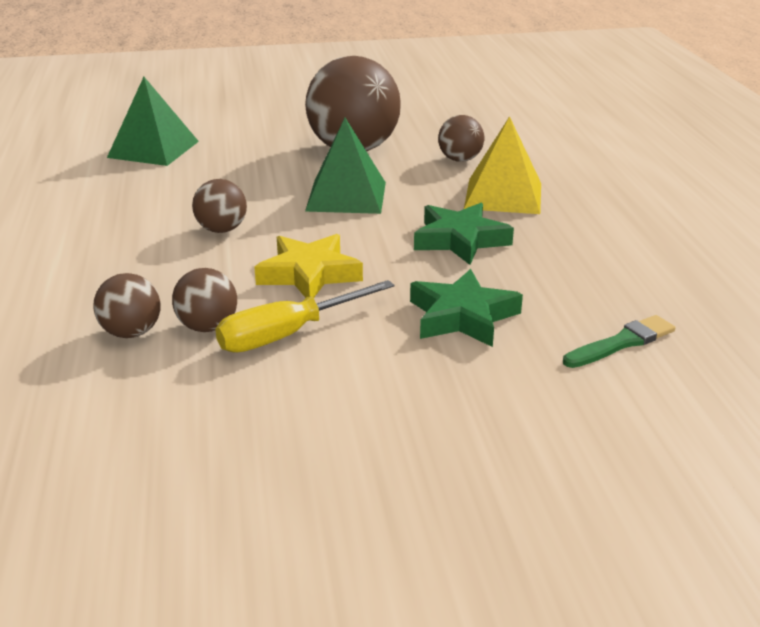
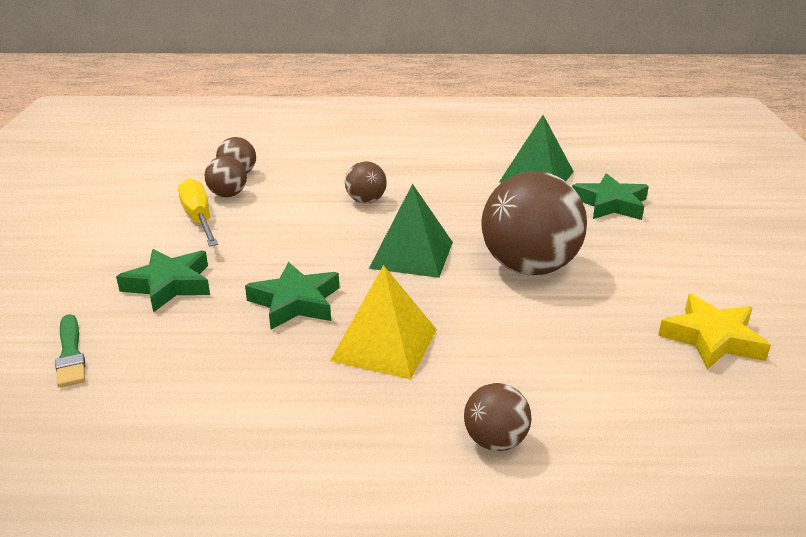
camera: 100 degrees right, 0 degrees up
yellow star [254,234,363,298] -> yellow star moved to [658,294,771,370]
brown ball [438,115,484,162] -> brown ball moved to [464,383,531,451]
none -> green star [572,173,649,220]

